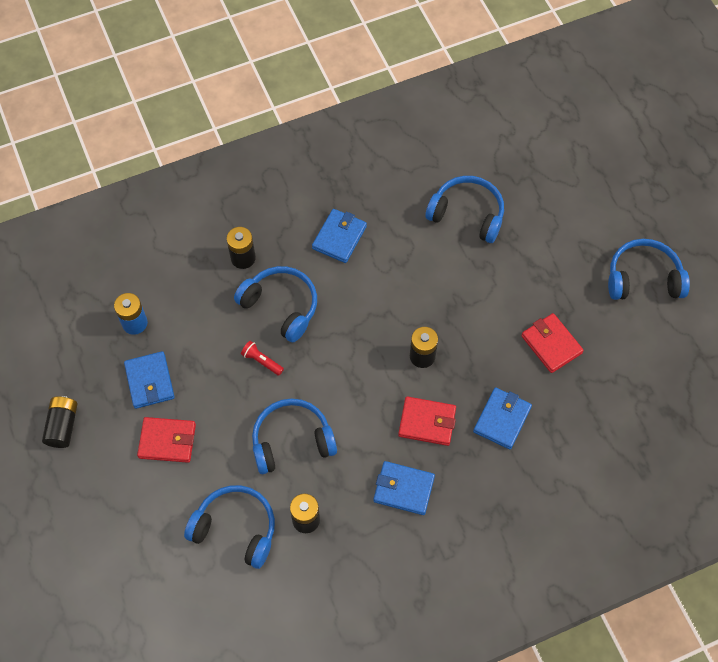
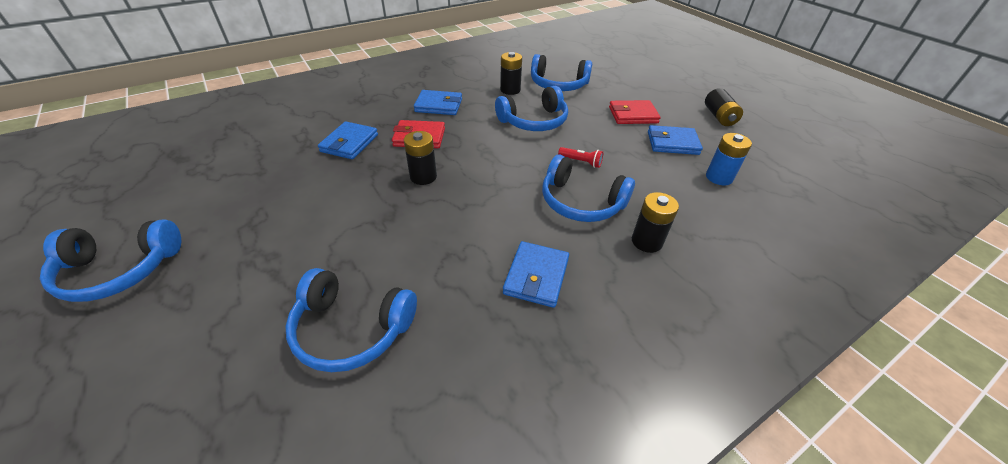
camera: 170 degrees right, 20 degrees down
blue wallet [124,351,175,409] -> blue wallet turned 60 degrees counterclockwise [648,125,703,155]
red wallet [521,313,584,373] -> none

